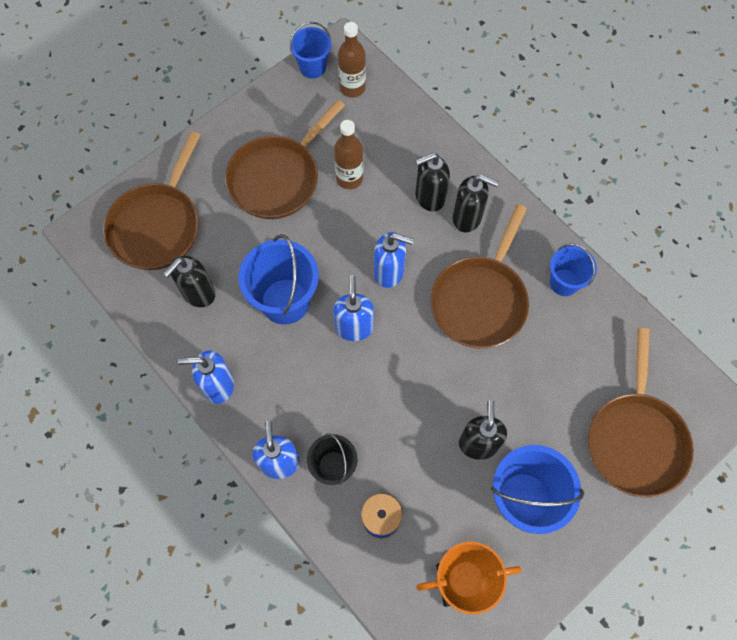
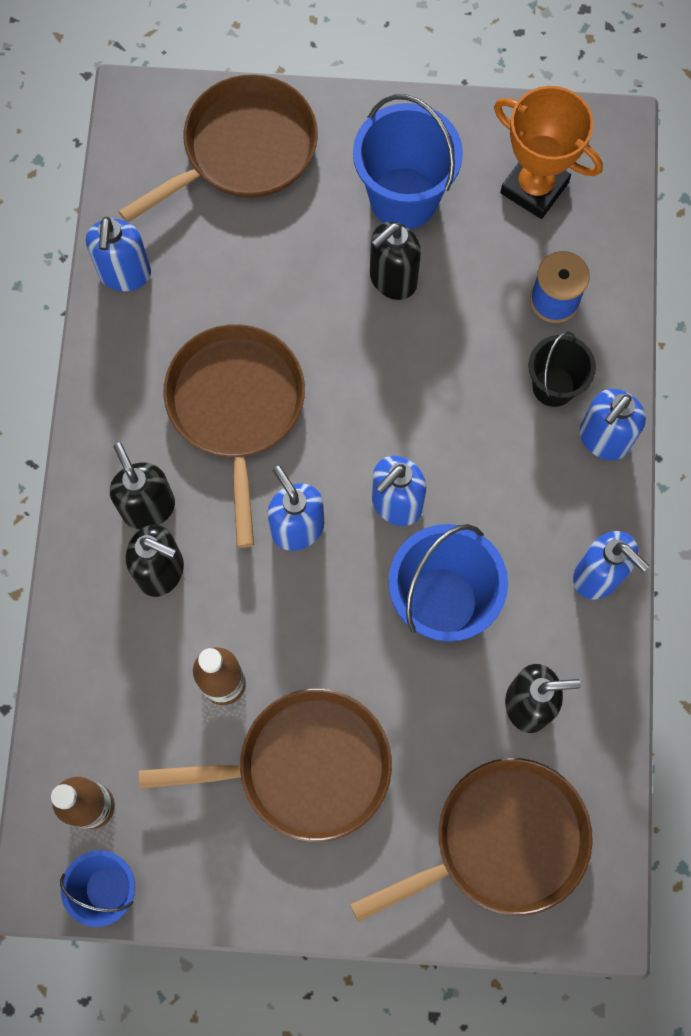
camera: 135 degrees left, 5 degrees up
brown pan [430,204,529,348] -> brown pan turned 75 degrees counterclockwise [163,324,305,548]
blue bucket [550,243,597,296] -> none
none -> blue soap dispenser [86,216,151,291]

